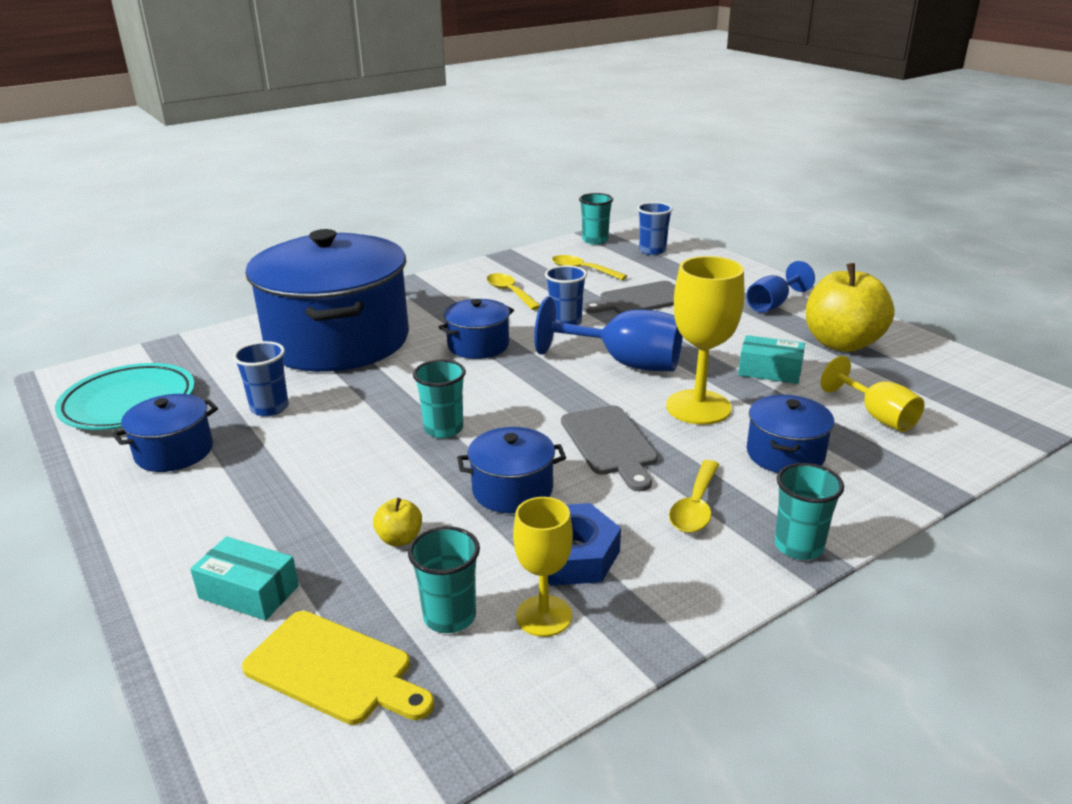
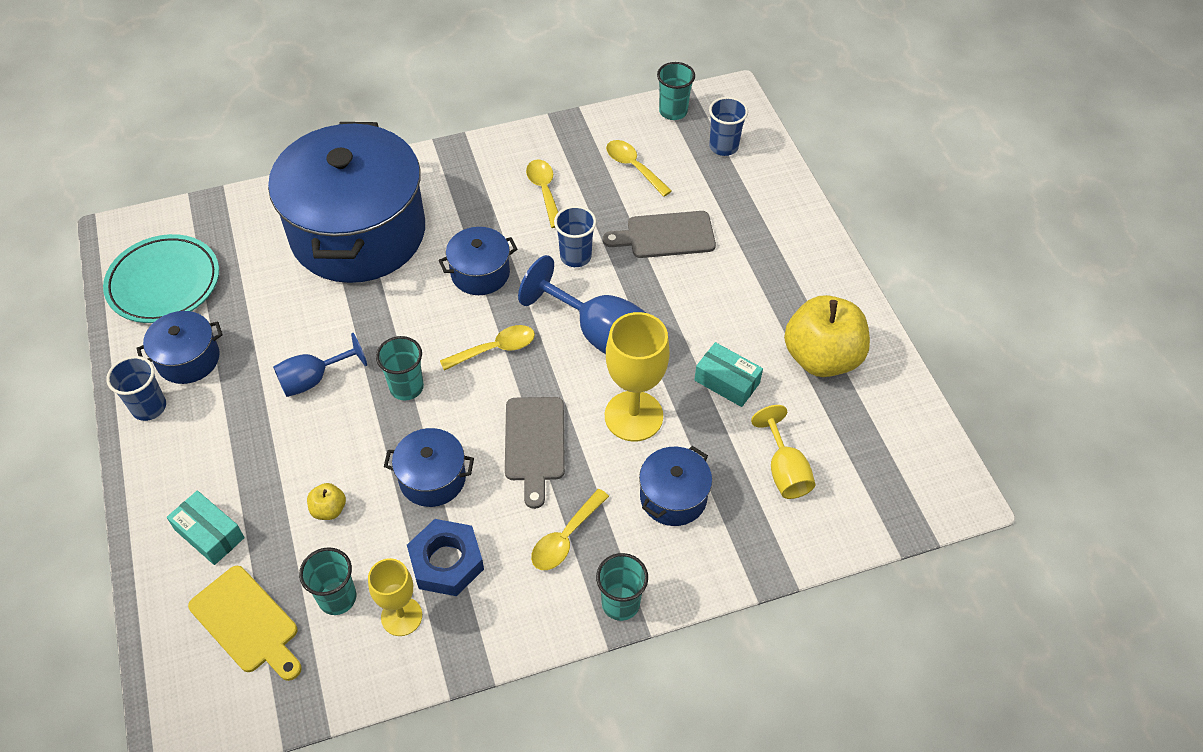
camera: 15 degrees right, 25 degrees up
blue cup [233,341,289,417] -> blue cup moved to [106,356,166,421]
blue goblet [746,261,815,312] -> blue goblet moved to [273,333,367,397]
none -> yellow spoon [440,325,535,371]

